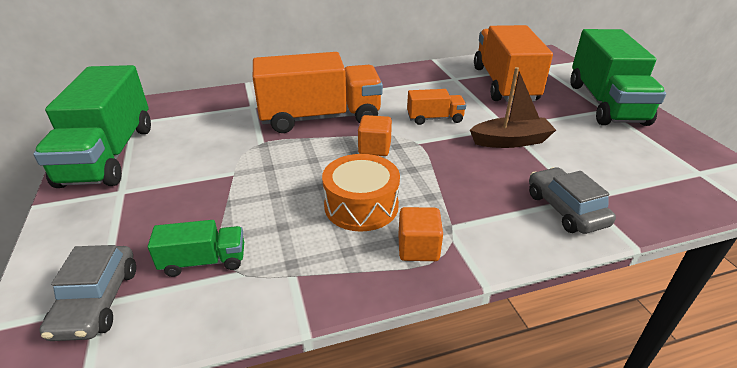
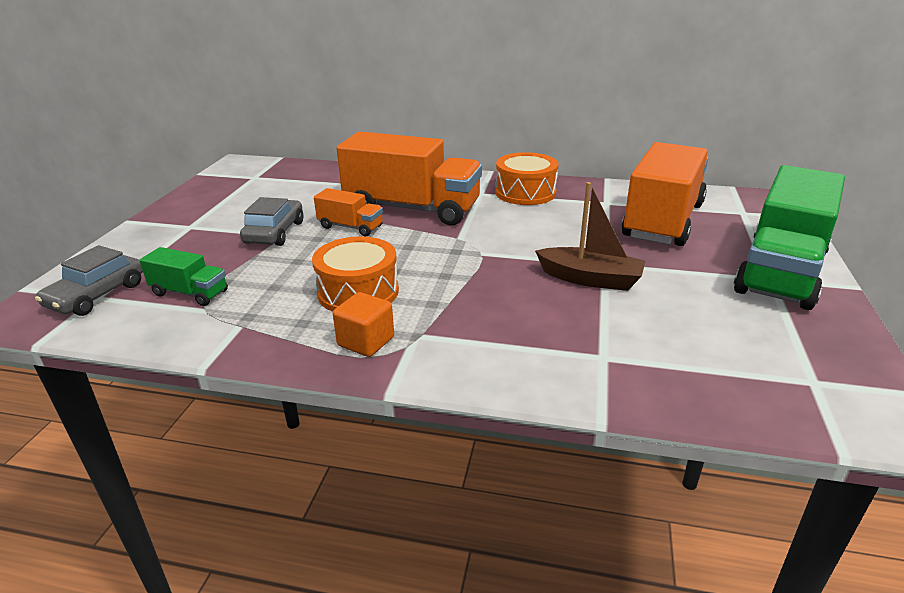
camera: 30 degrees right, 5 degrees down
green truck [33,65,151,188] -> none
orange cube [358,115,392,156] -> none
orange truck [407,89,466,125] -> orange truck moved to [314,188,383,236]
grey car [529,167,616,234] -> grey car moved to [240,197,303,246]
none -> orange drum [496,152,559,205]

